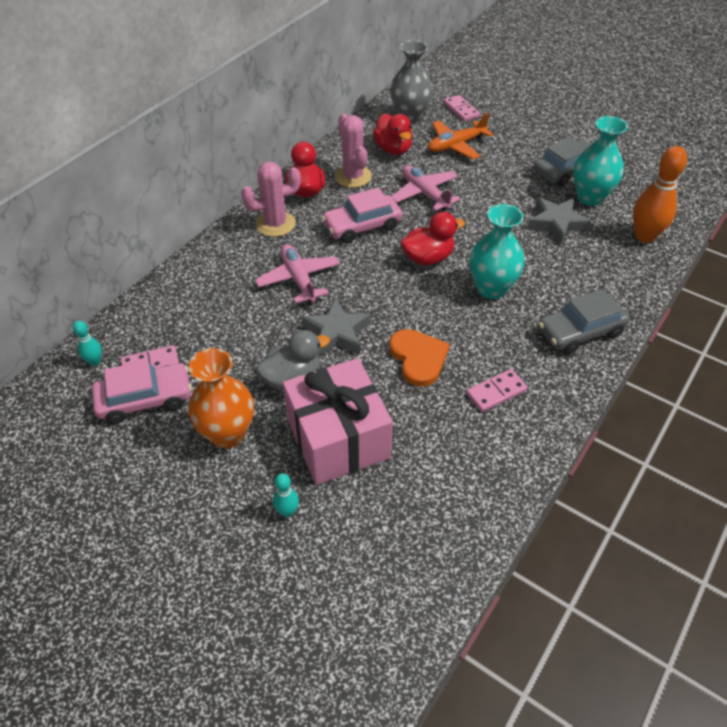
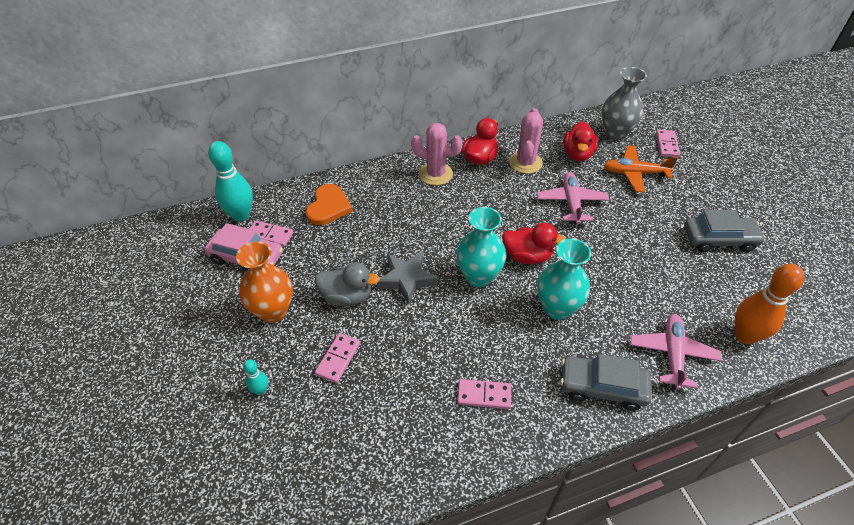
camera: 35 degrees right, 0 degrees up
turquoise bowling pin [73,321,102,366] -> turquoise bowling pin [208,141,253,221], size x2.06
pink plane [255,244,340,303] -> pink plane moved to [630,314,722,390]
pink gift [283,358,393,485] -> pink domino [315,333,360,383]
pink car [322,187,403,243] -> none
orange heart [389,329,450,387] -> orange heart moved to [306,184,353,225]
grey star [528,197,591,244] -> none
turquoise vase [573,116,628,206] -> turquoise vase moved to [456,207,506,287]

